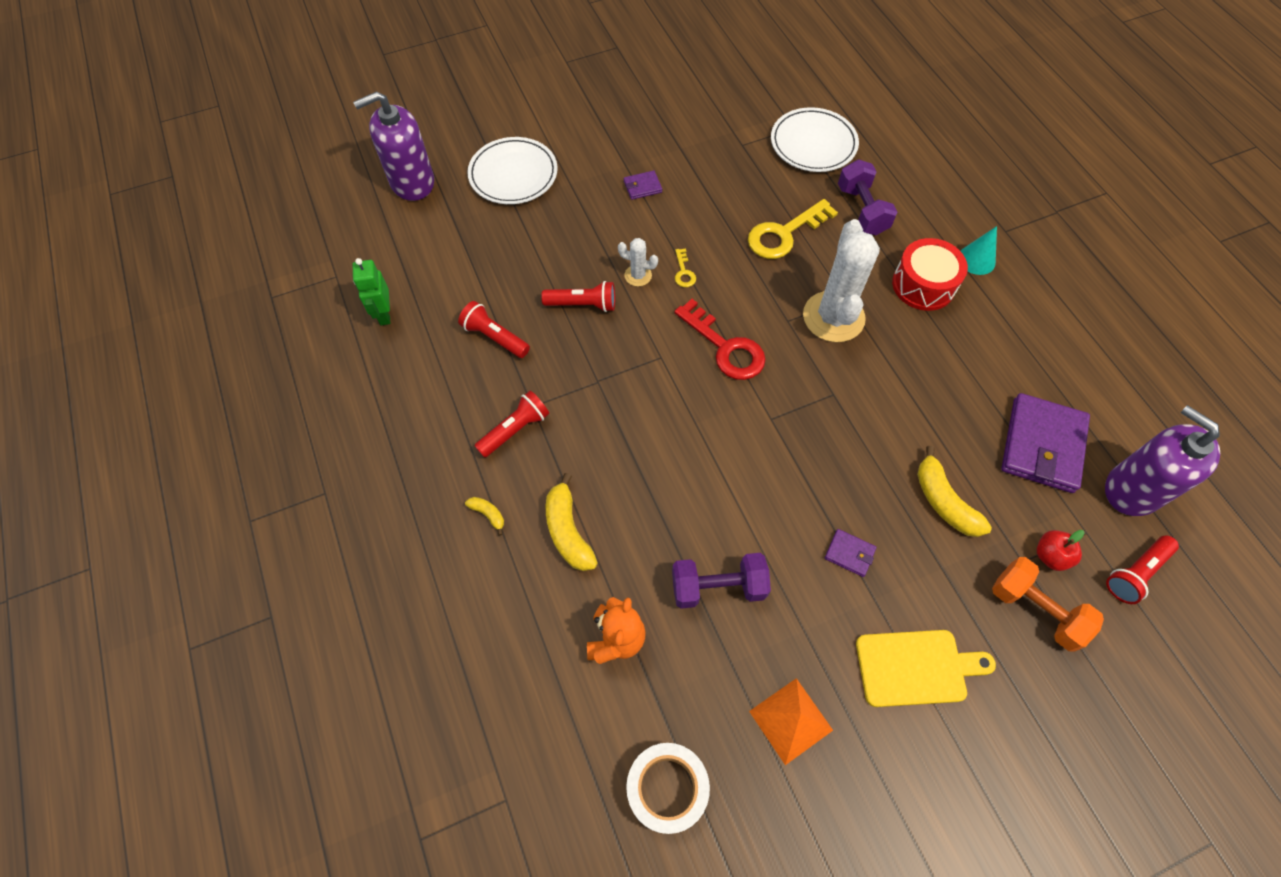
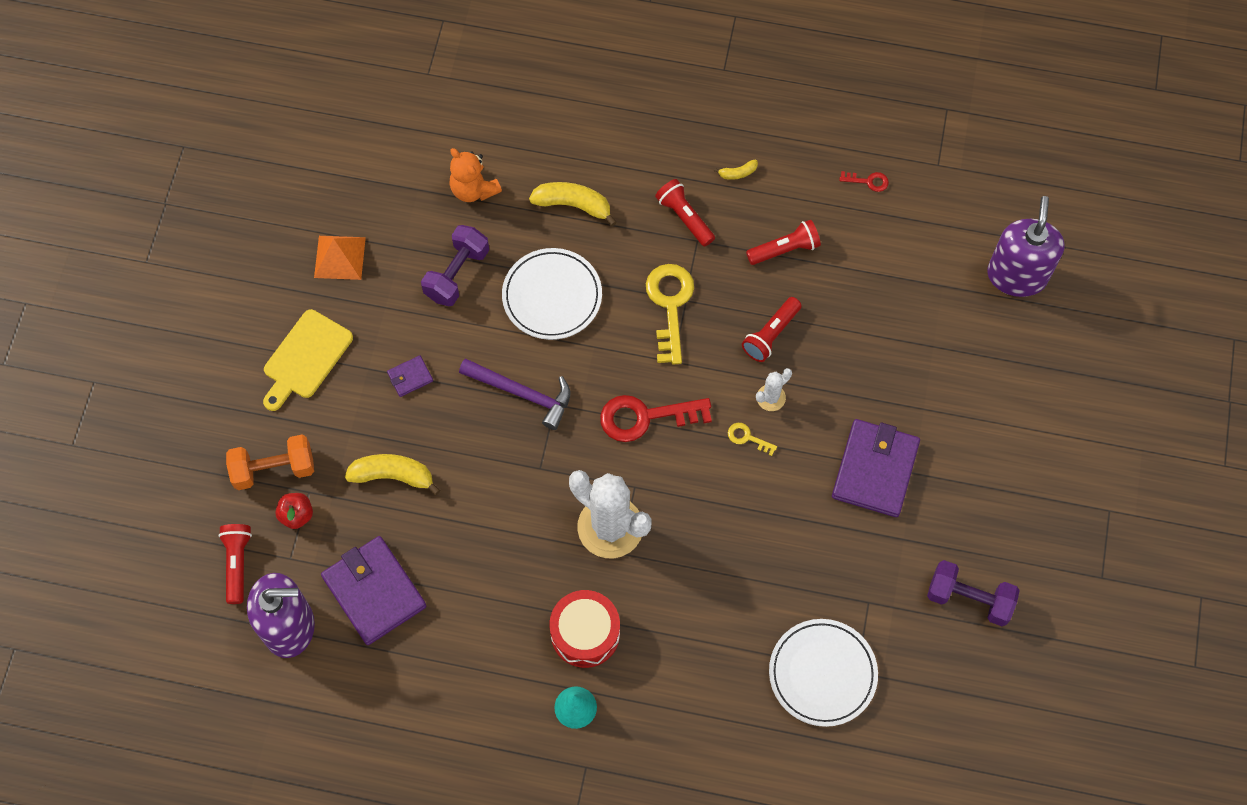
camera: 125 degrees right, 5 degrees up
green robot [352,258,390,325] -> red key [839,171,889,192]
yellow banana [465,497,504,536] -> yellow banana moved to [714,159,758,180]
white plate [467,137,558,204] -> white plate moved to [502,248,602,340]
red flashlight [474,391,549,458] -> red flashlight turned 150 degrees clockwise [655,179,715,247]
purple wallet [624,170,662,200] -> purple wallet [832,419,920,517], size x2.24
white tape [626,743,710,834] -> none
yellow key [748,199,838,259] -> yellow key moved to [646,264,694,364]
purple dumbbell [838,159,897,235] -> purple dumbbell moved to [927,560,1020,626]
none -> purple hammer [459,358,570,430]

